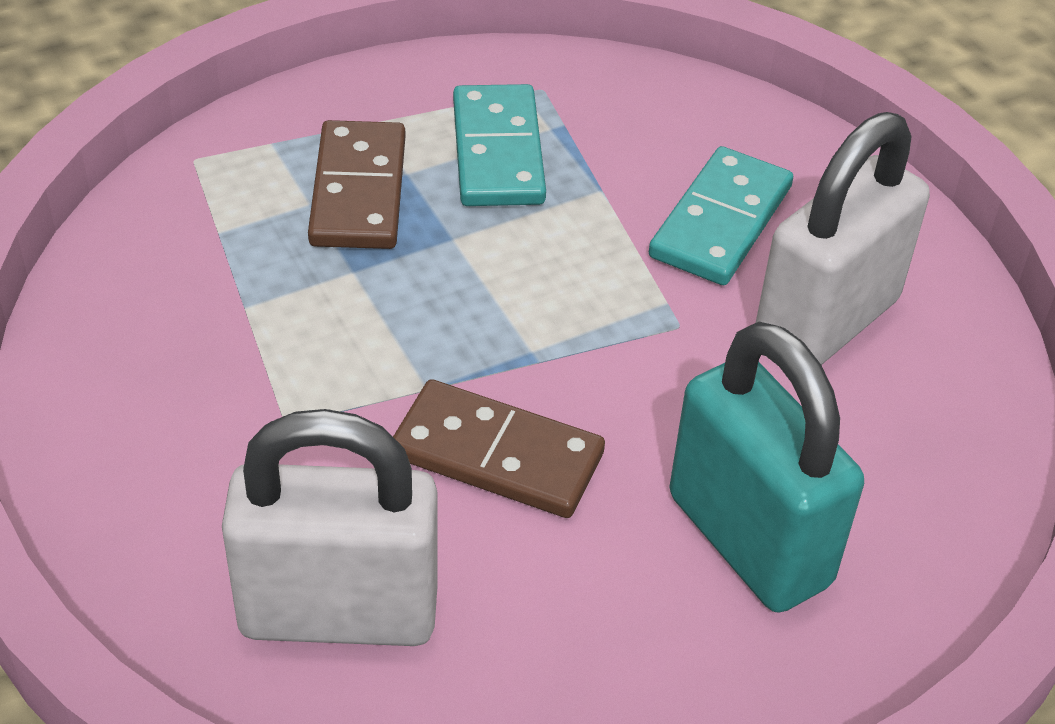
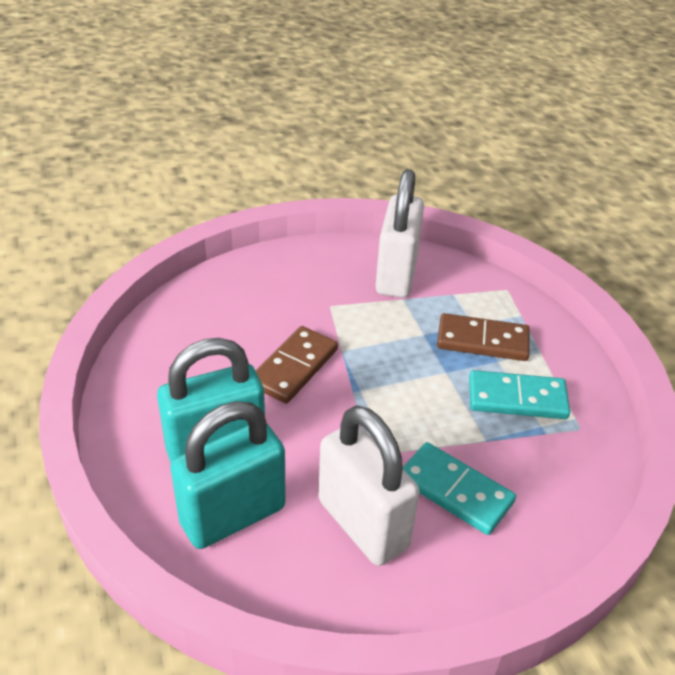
camera: 100 degrees right, 5 degrees down
white padlock [222,409,438,646] -> white padlock moved to [376,169,424,298]
none -> turquoise padlock [170,401,286,549]

